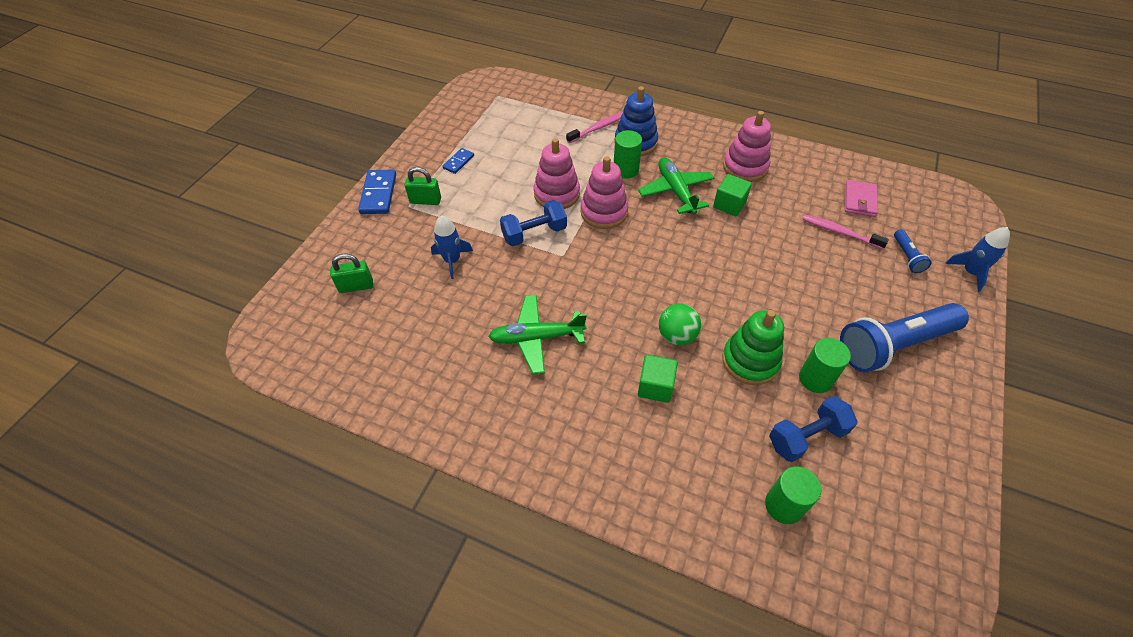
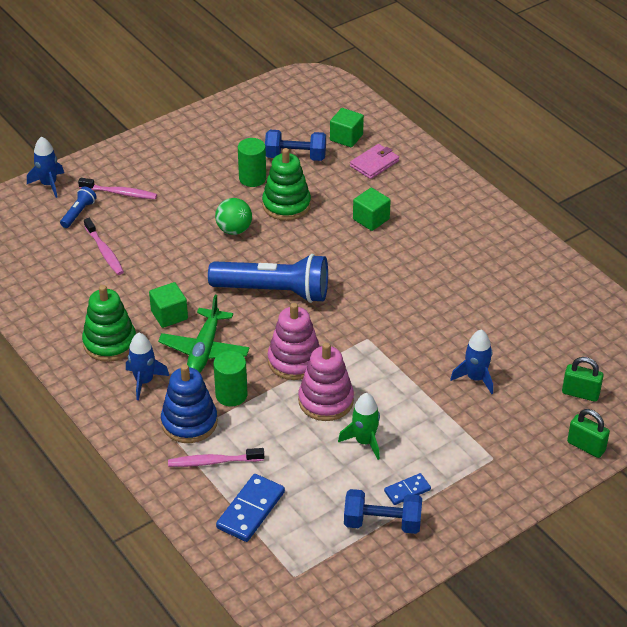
camera: 150 degrees left, 10 degrees down
blue domino [358,170,396,214] -> blue domino moved to [216,474,285,542]
green padlock [404,167,441,205] -> green padlock moved to [567,409,610,458]
green plane [488,295,587,374] -> none
blue dumbbell [500,200,567,246] -> blue dumbbell moved to [344,489,422,534]
green ball [659,304,701,345] -> green ball moved to [215,198,252,235]
pink stacking toy [723,111,771,182] -> green stacking toy [82,285,136,362]
green cylinder [765,466,821,524] -> green cube [330,108,364,147]
blue flashlight [840,303,969,372] -> blue flashlight moved to [208,254,328,303]
pink wallet [845,180,878,217] -> pink wallet moved to [350,144,399,179]
none -> pink toothbrush [78,178,157,199]
none -> blue rocket [126,333,169,400]
none -> green rocket [338,393,380,460]

